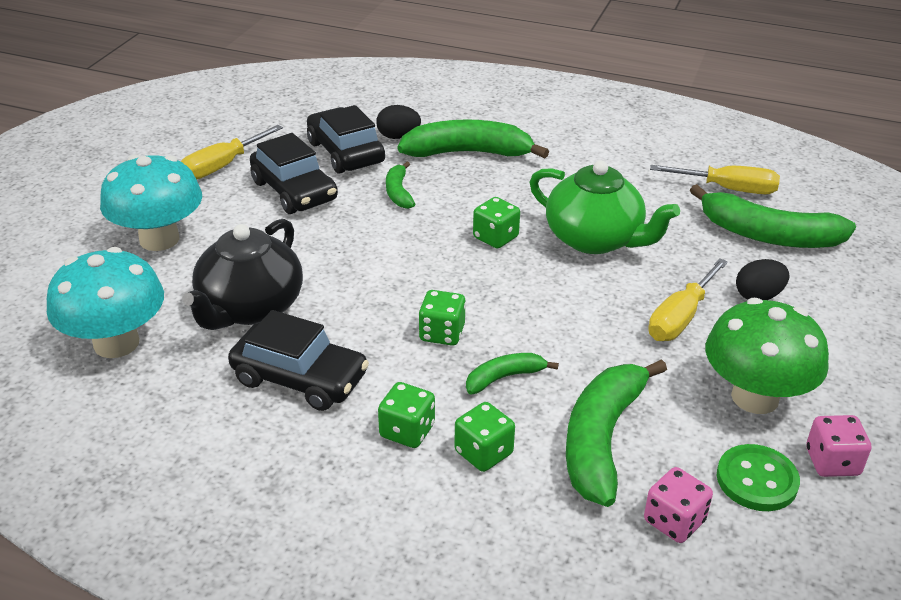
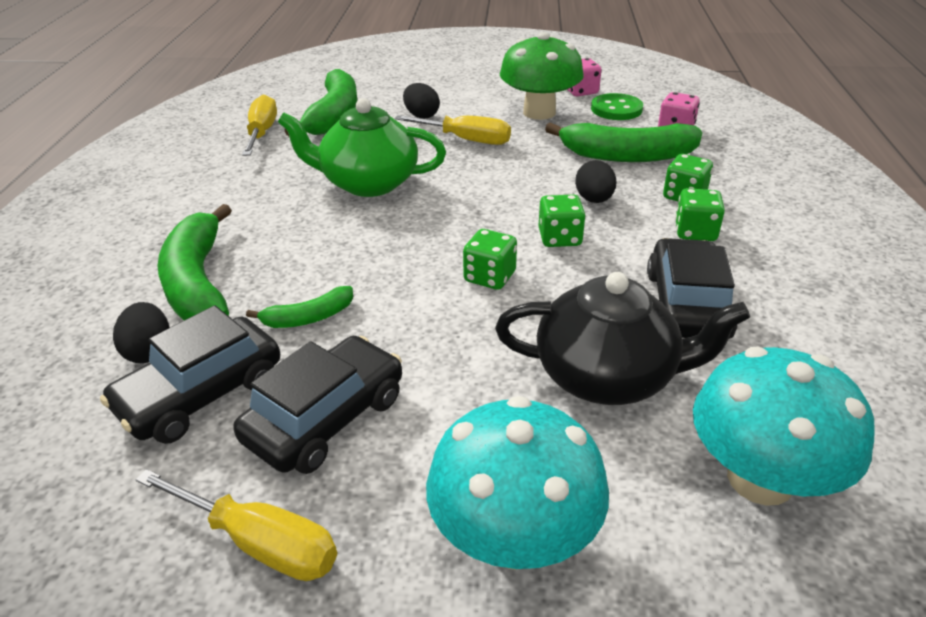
camera: 105 degrees left, 0 degrees up
green banana [466,353,559,394] -> black egg [575,160,616,203]
green dice [473,197,520,249] -> green dice moved to [463,229,517,290]
green teapot [530,160,680,254] -> green teapot turned 105 degrees counterclockwise [278,98,446,197]

